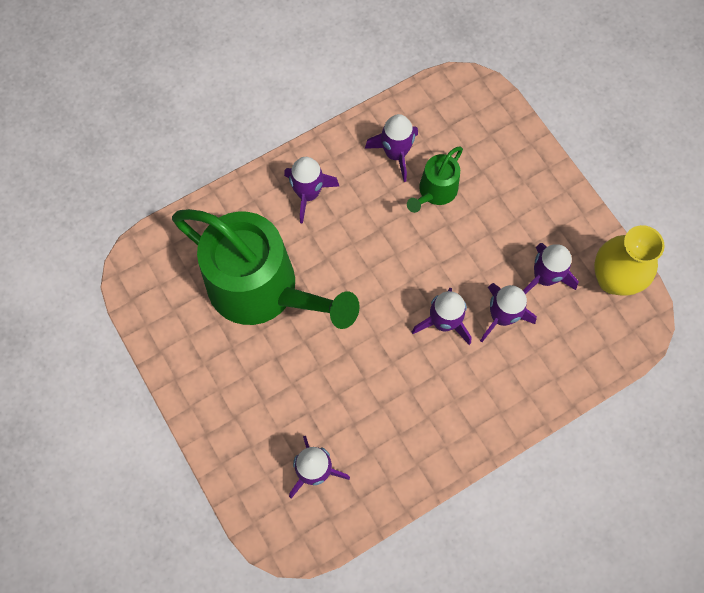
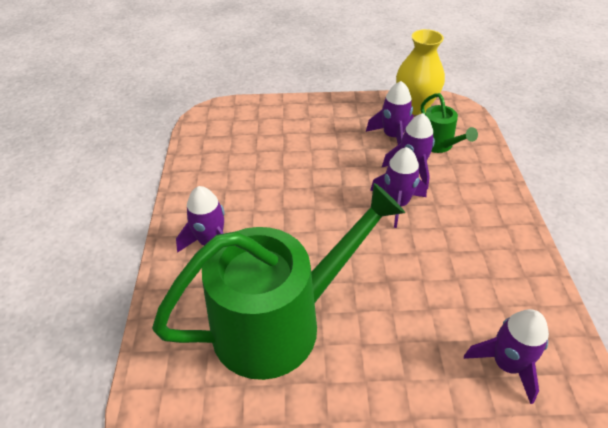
camera: 60 degrees left, 25 degrees down
purple rocket [365,114,418,182] -> none
green watering can [407,146,463,213] -> green watering can moved to [421,93,478,153]

